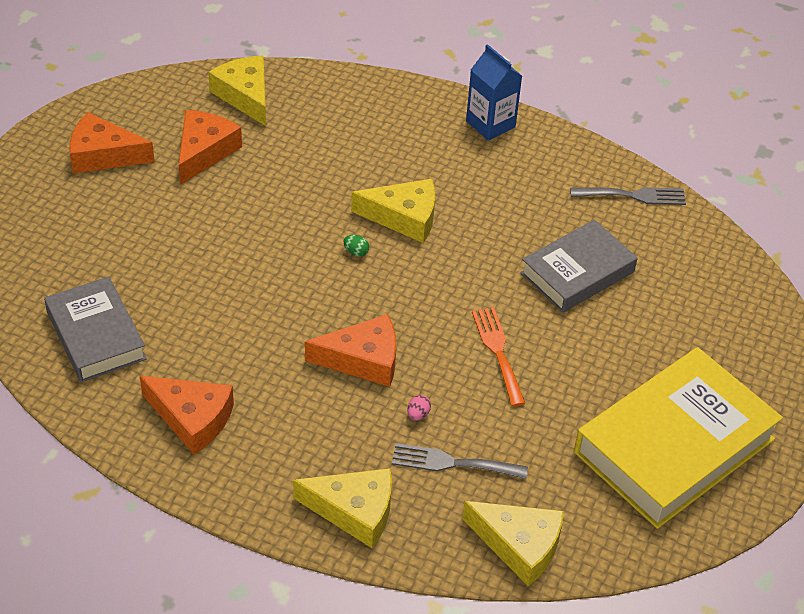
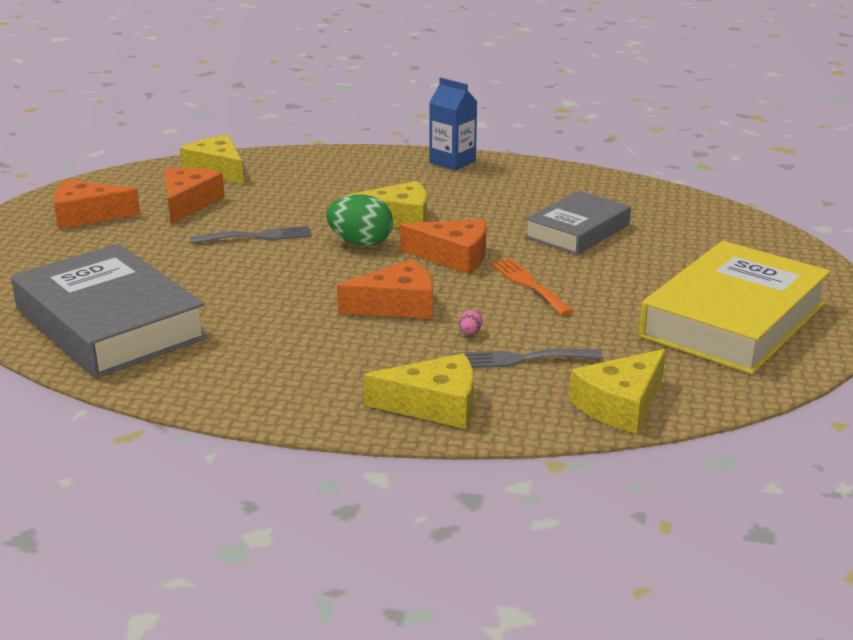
camera: 10 degrees left, 20 degrees down
grey book [44,276,147,382] -> grey book [11,244,208,378], size x1.63
orange cheese [140,376,234,455] -> orange cheese moved to [400,219,486,274]
green egg [344,235,369,256] -> green egg [326,194,393,246], size x2.49
yellow cheese [462,501,564,586] -> yellow cheese turned 120 degrees clockwise [569,349,666,434]
grey fork [570,187,686,205] -> grey fork moved to [190,226,312,244]

